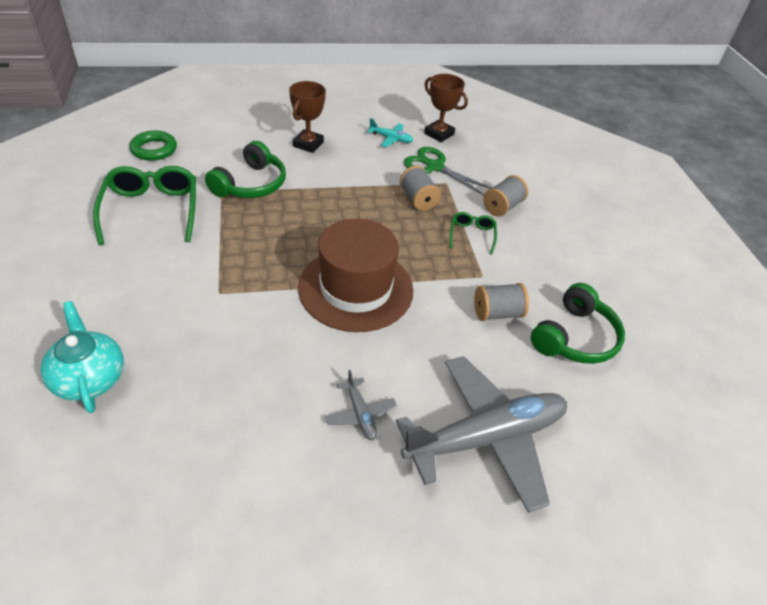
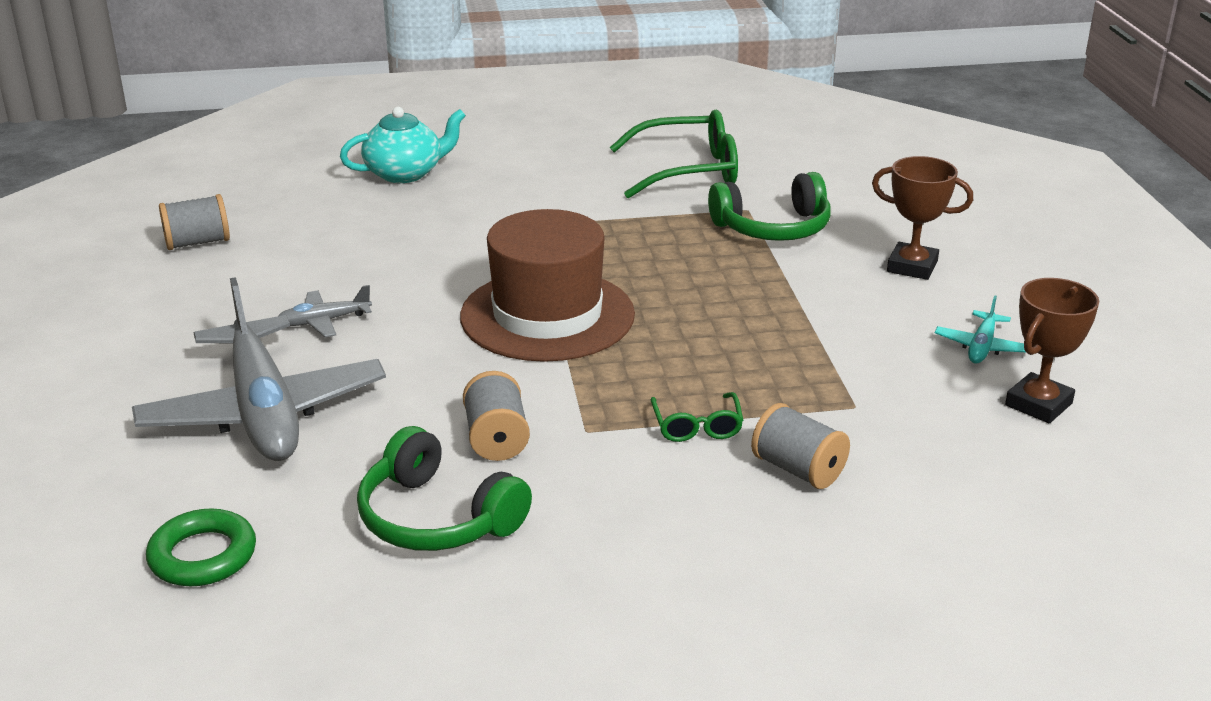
camera: 95 degrees right, 15 degrees down
green ring [129,130,177,161] -> green ring moved to [146,508,256,586]
green headphones [205,141,286,198] -> green headphones turned 45 degrees counterclockwise [708,172,831,241]
grey spool [400,166,441,211] -> grey spool moved to [159,194,230,250]
green scissors [404,147,492,195] -> none
green glasses [450,212,497,255] -> green glasses turned 75 degrees clockwise [650,392,743,442]

